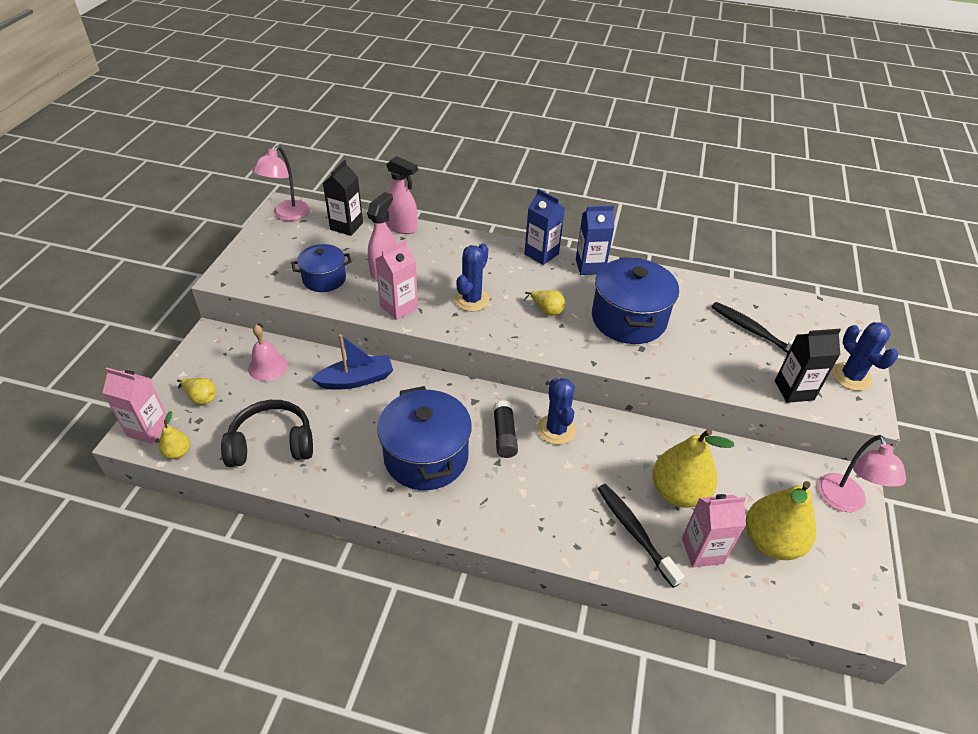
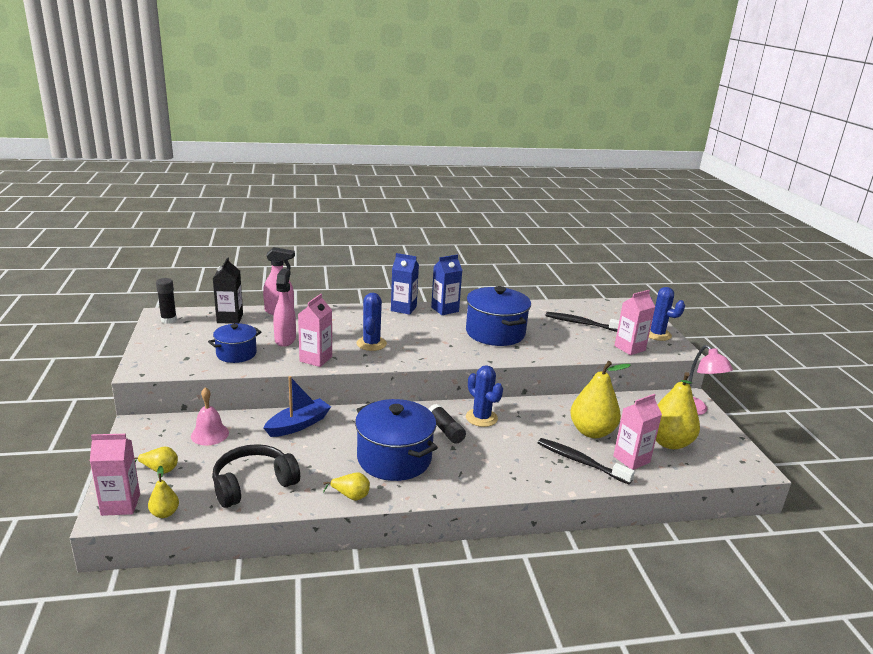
camera: 25 degrees left, 20 degrees down
pink lamp [252,146,310,221] -> black glue stick [156,278,177,324]
yellow pear [524,290,565,316] -> yellow pear moved to [323,472,370,501]
black carton [775,329,841,403] -> pink carton [614,290,655,355]

